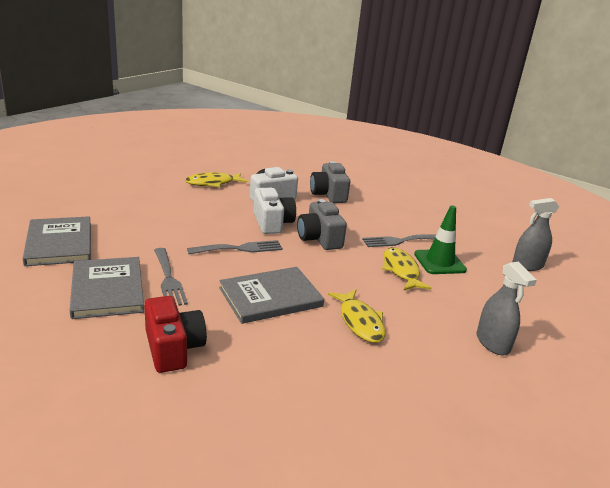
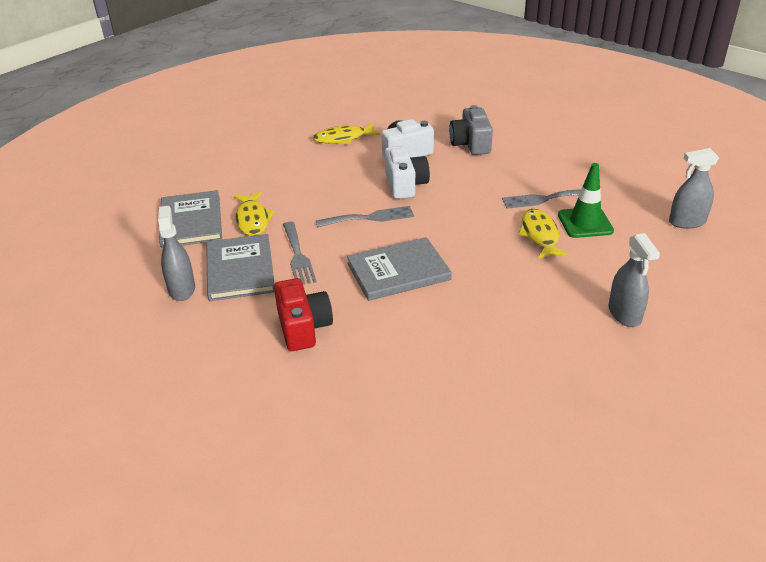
camera: 10 degrees right, 10 degrees up
grey camera [297,199,347,250] -> none
yellow fish [328,289,386,343] -> yellow fish moved to [234,192,275,236]
none -> grey spray bottle [158,206,195,301]

